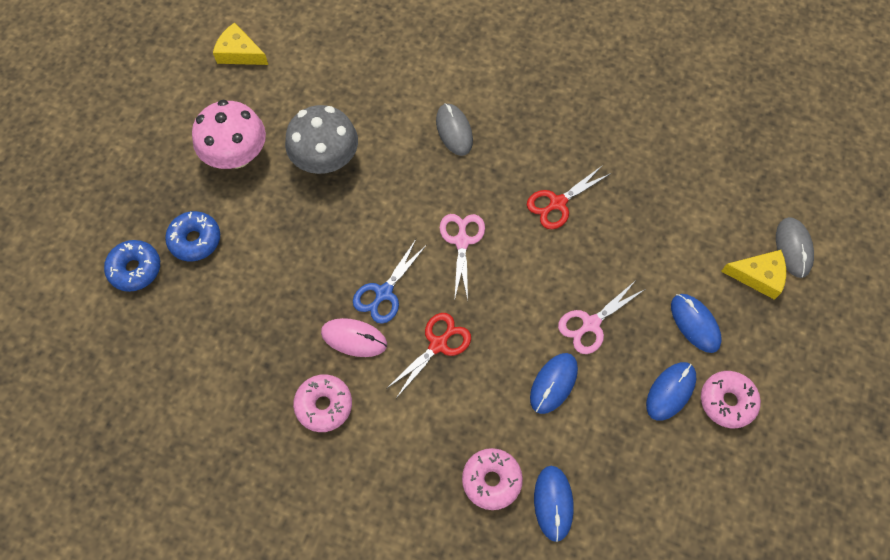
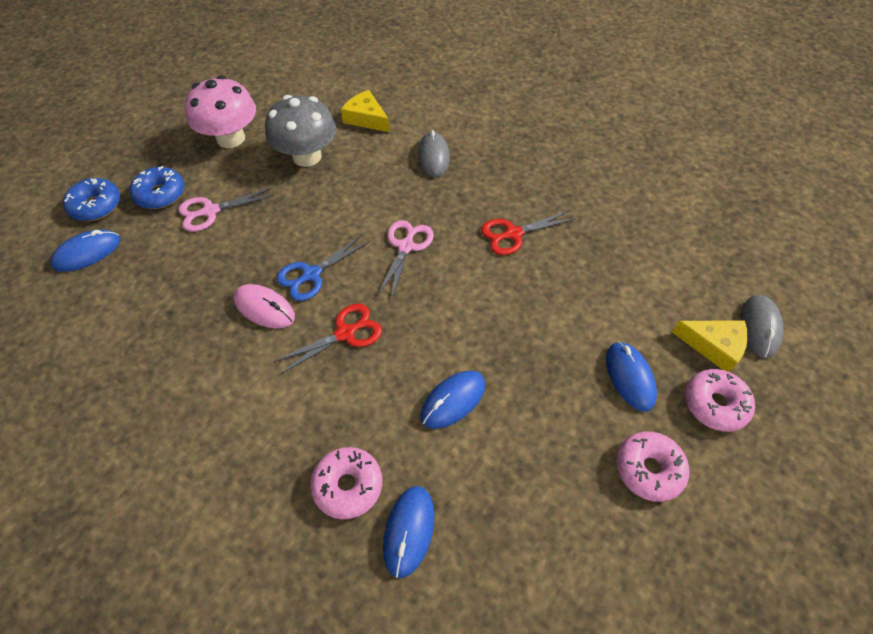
camera: 15 degrees right, 10 degrees down
yellow cheese [213,22,268,65] -> yellow cheese moved to [341,90,390,132]
pink donut [293,374,352,432] -> pink donut moved to [685,369,755,432]
pink scissors [558,280,645,354] -> pink scissors moved to [178,188,274,232]
blue mouse [646,362,696,421] -> blue mouse moved to [51,230,120,272]

